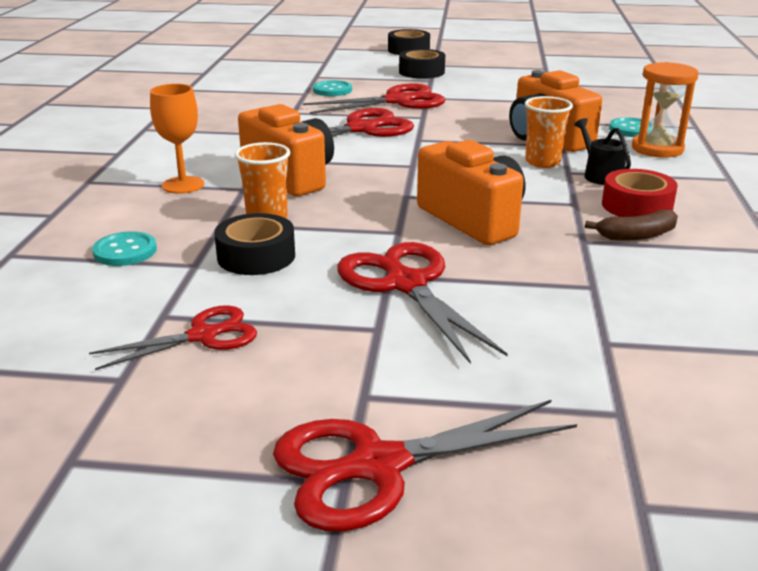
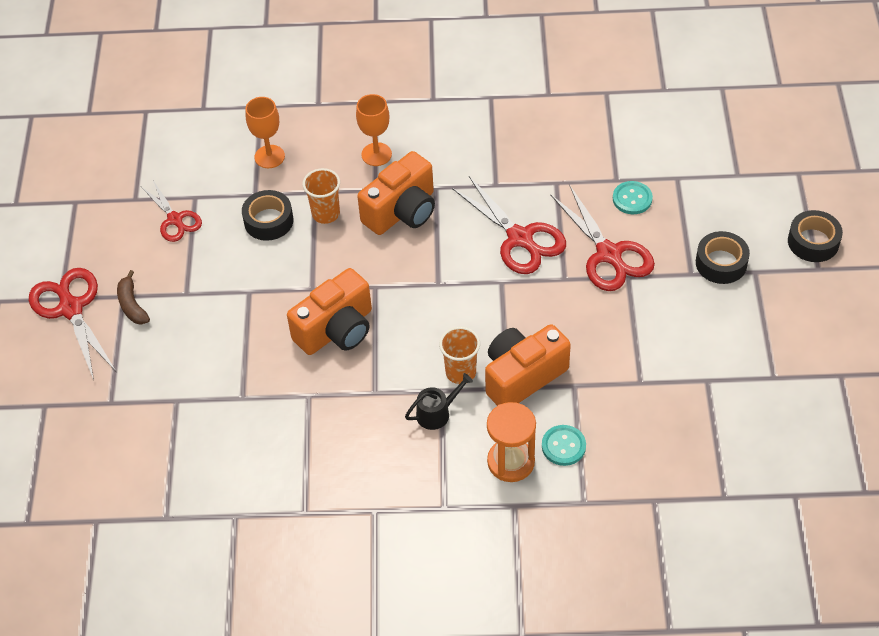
camera: 85 degrees right, 25 degrees up
turquoise button [92,231,157,266] -> orange goblet [246,97,285,168]
red scissors [337,242,508,364] -> none
brown banana [585,209,678,241] -> brown banana moved to [117,270,150,325]
red tape [602,169,678,217] -> none

